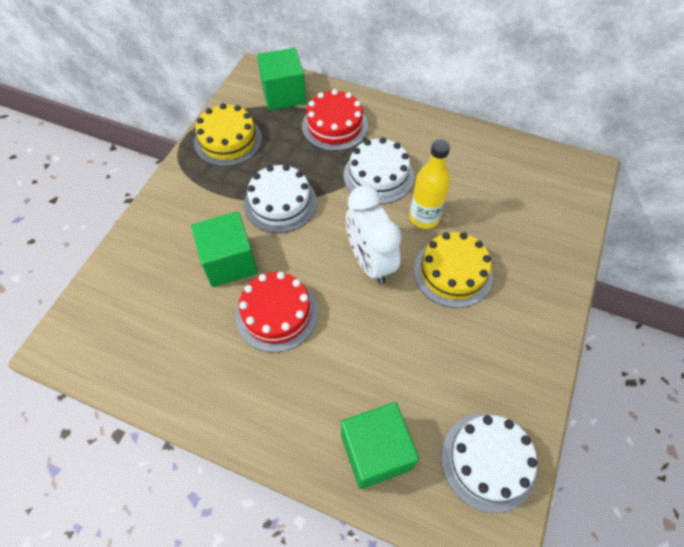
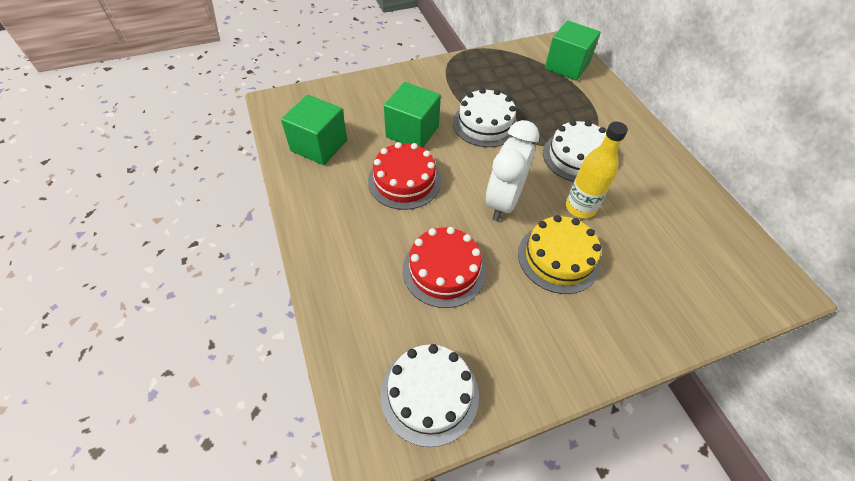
camera: 45 degrees right, 5 degrees down
yellow cake [194,103,262,166] -> none
red cake [302,89,368,151] -> red cake moved to [403,227,486,308]
green cube [341,402,419,489] -> green cube moved to [281,95,347,165]

